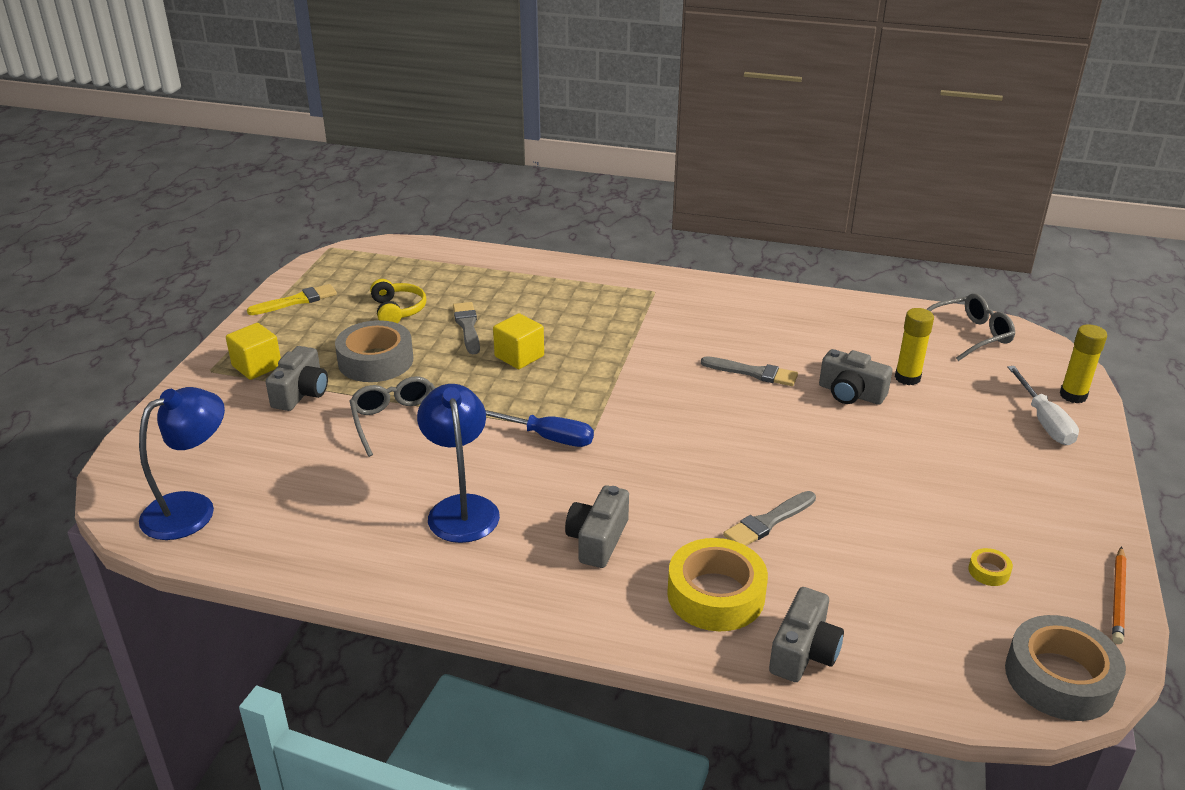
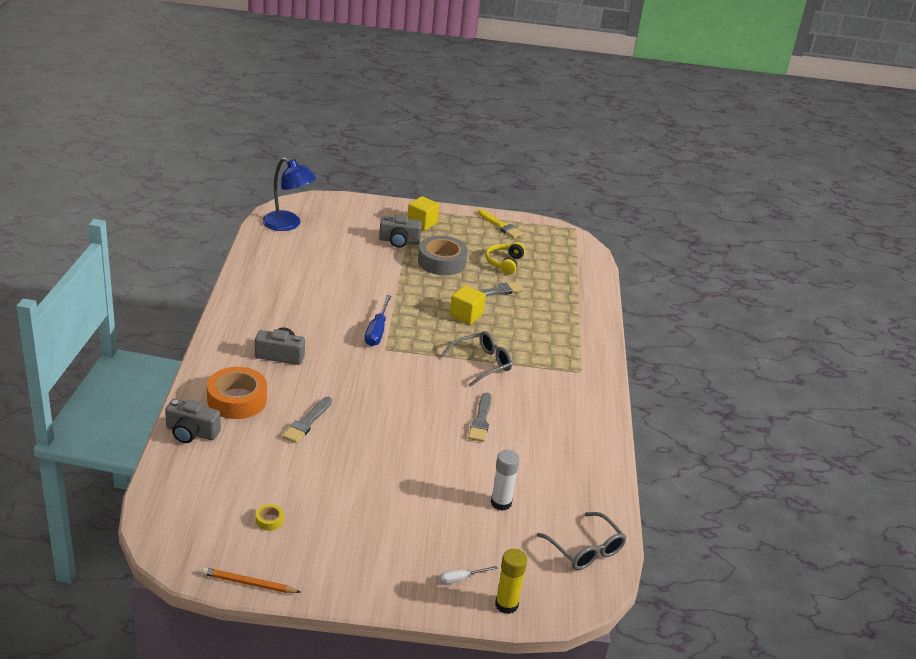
camera: 75 degrees right, 0 degrees up
grey glasses [349,376,435,457] -> grey glasses moved to [441,331,512,387]
yellow headphones [370,279,426,323] -> yellow headphones turned 135 degrees clockwise [485,242,525,275]
blue lamp [417,384,500,543] -> none
yellow tape [667,538,768,631] -> orange tape [207,367,267,419]
grey brush [723,491,816,546] -> grey brush turned 105 degrees counterclockwise [282,397,332,443]
grey camera [819,349,893,405] -> none
yellow glue stick [895,308,934,385] -> white glue stick [491,450,520,511]
grey tape [1005,615,1126,721] -> none
white screwdriver [1007,366,1079,445] -> white screwdriver [440,566,498,584], size x0.56

